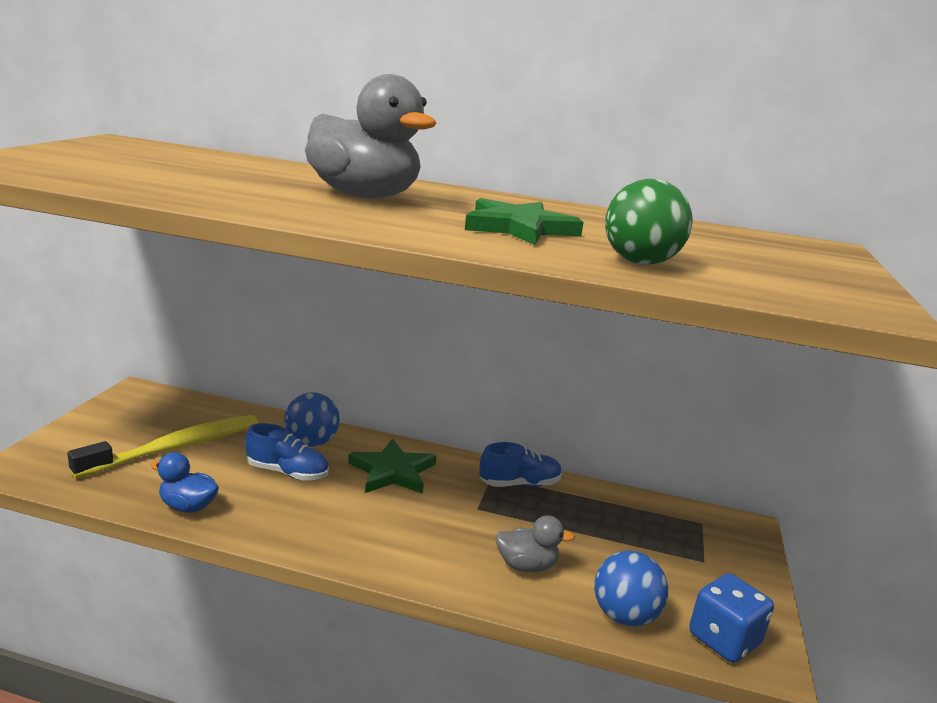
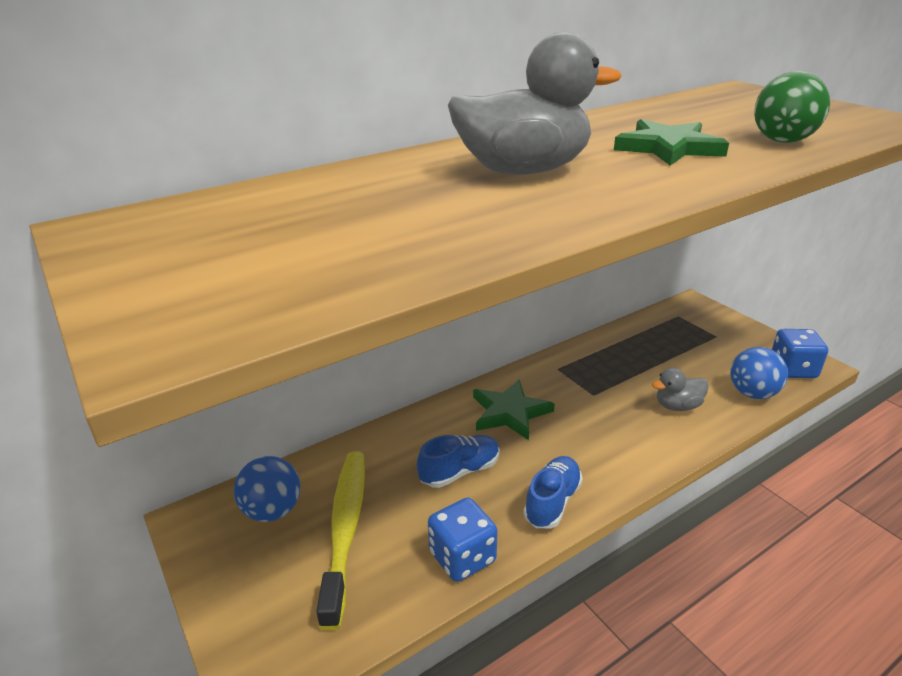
camera: 45 degrees left, 10 degrees up
blue duck [151,452,219,513] -> blue dice [428,498,498,582]
blue ball [284,392,340,447] -> blue ball moved to [234,456,301,522]
blue shoe [479,442,562,487] -> blue shoe moved to [523,456,583,528]
grey duck [495,515,575,572] -> grey duck turned 150 degrees counterclockwise [652,368,709,411]

